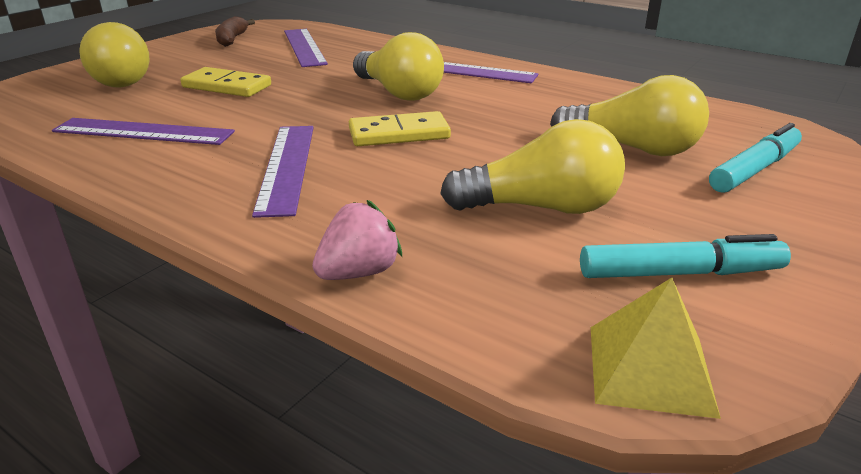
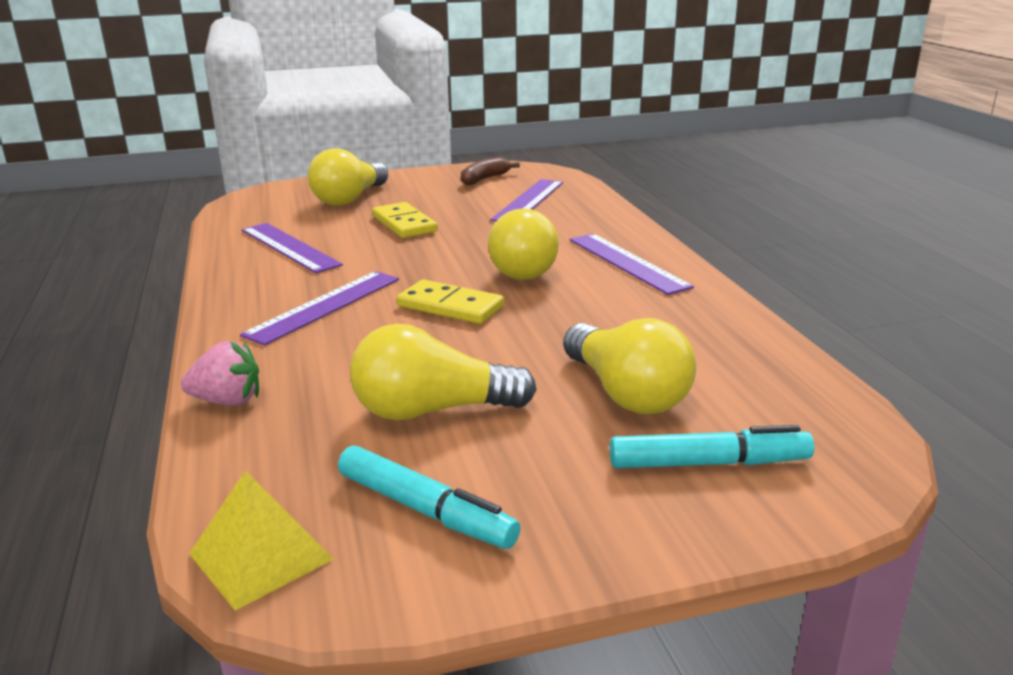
camera: 40 degrees right, 5 degrees down
yellow light bulb [440,119,625,214] -> yellow light bulb turned 135 degrees clockwise [350,324,537,420]

